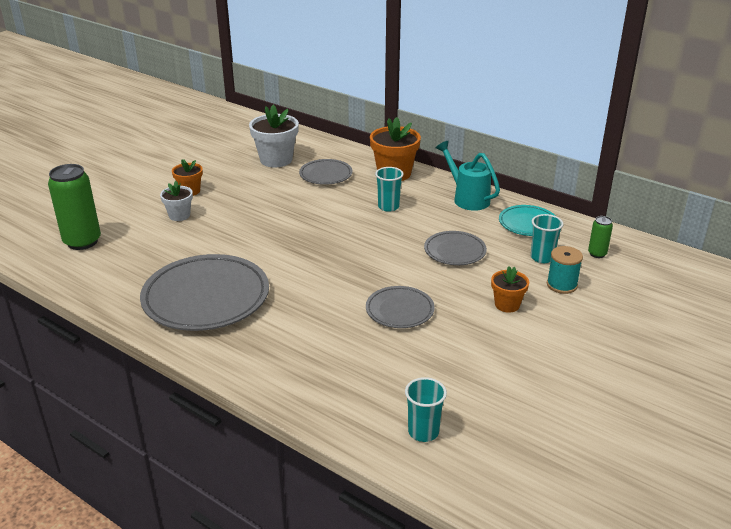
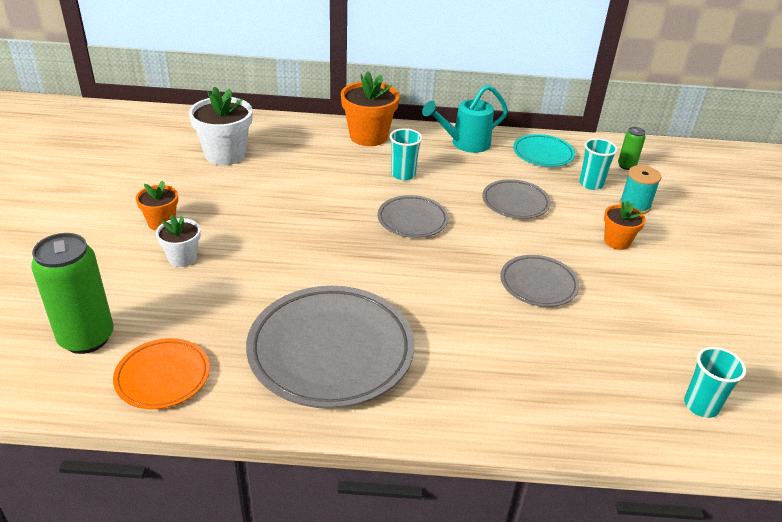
camera: 35 degrees left, 5 degrees up
grey plate [299,159,353,185] -> grey plate moved to [378,195,449,238]
turquoise watering can [436,141,500,211] -> turquoise watering can turned 45 degrees counterclockwise [422,85,508,153]
none -> orange plate [113,338,210,409]

